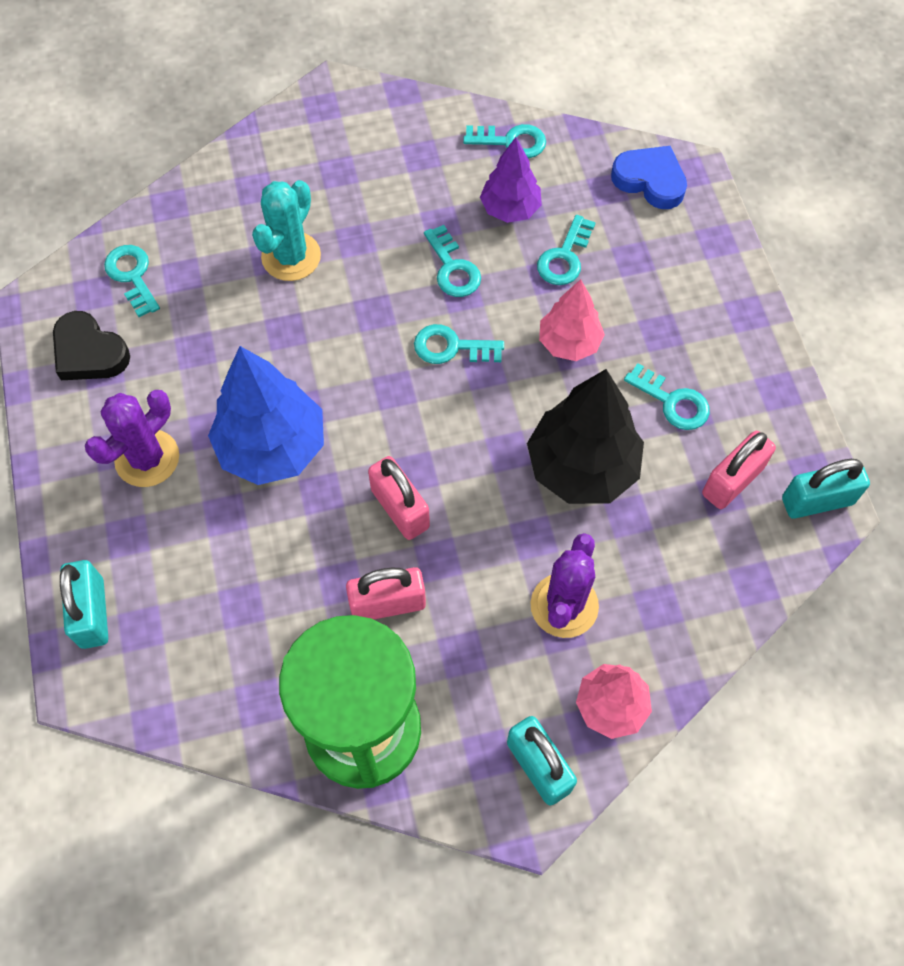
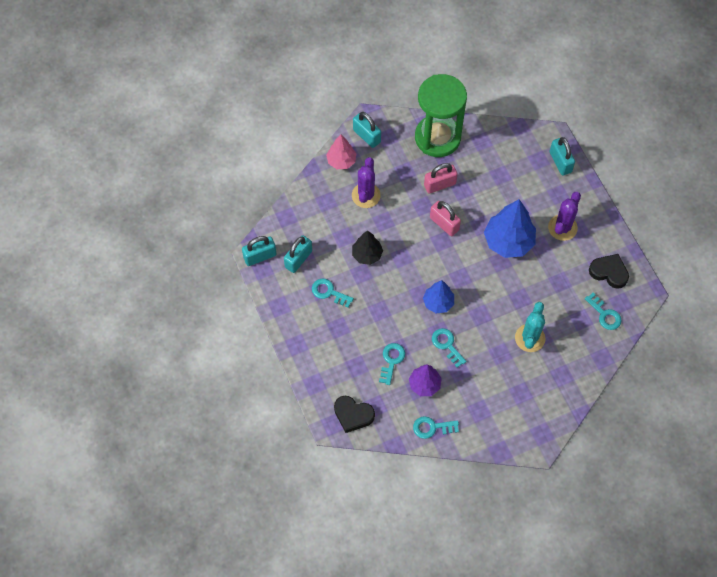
camera: 170 degrees right, 0 degrees up
turquoise key [414,324,504,364] -> blue tree [423,280,454,314]
black tree [527,369,644,504] -> black tree [352,231,383,265], size x0.60
pink tree [539,279,605,361] -> none
blue heart [611,146,687,209] -> black heart [334,396,375,433]
pink padlock [702,431,776,509] -> turquoise padlock [284,236,312,273]

